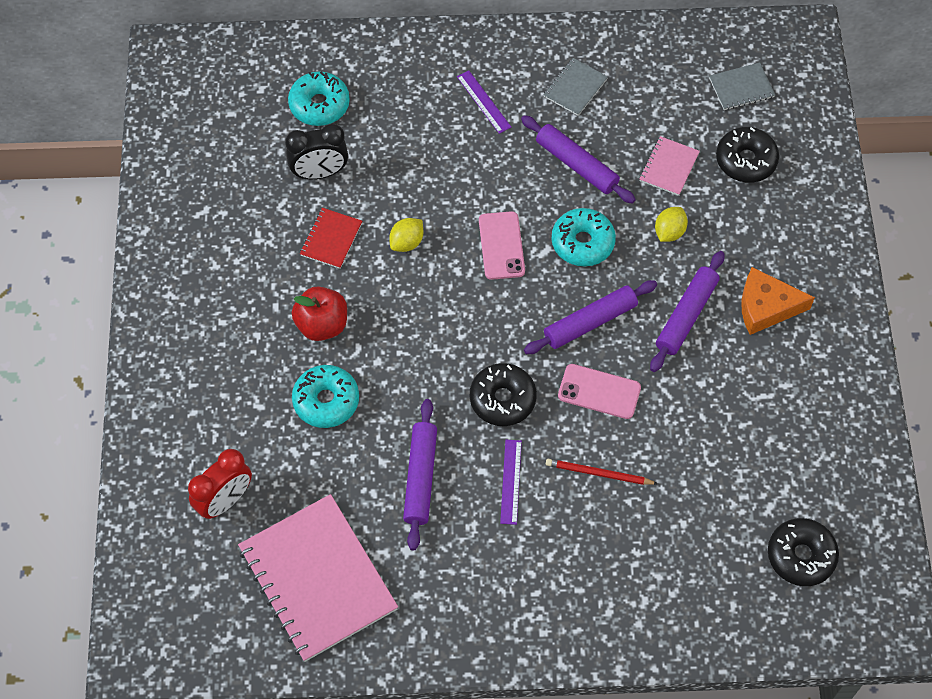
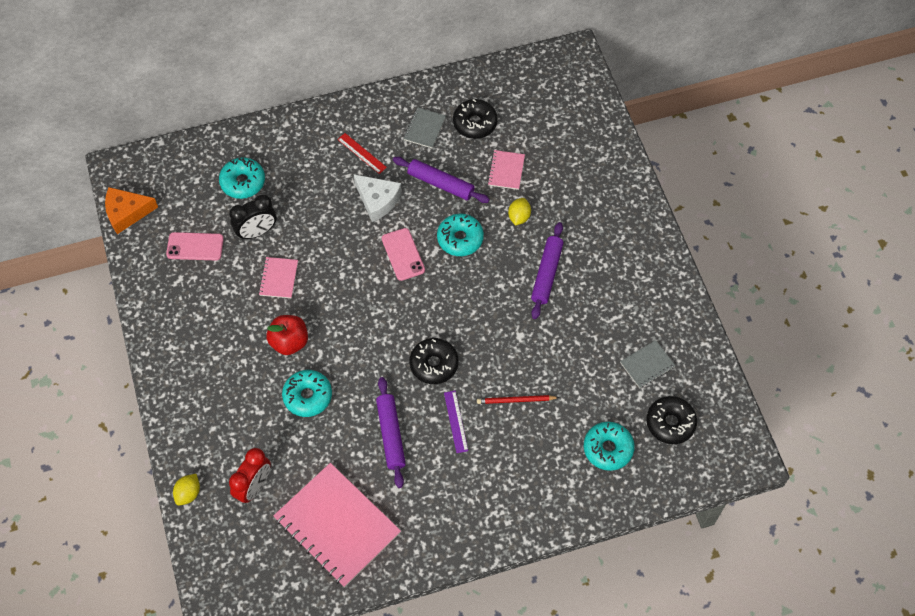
camera: 15 degrees left, 0 degrees up
red notebook [300,208,362,269] -> pink notebook [259,257,298,298]
yellow lemon [389,218,423,252] -> yellow lemon moved to [173,474,200,506]
purple ruler [457,70,511,134] -> red ruler [337,133,387,174]
purple rolling pin [524,280,657,354] -> none
pink phone [558,364,641,419] -> pink phone moved to [166,232,224,260]
grey notebook [709,62,775,110] -> grey notebook moved to [620,340,676,388]
black donut [716,127,779,183] -> black donut moved to [453,99,498,139]
orange cheese [741,267,815,335] -> orange cheese moved to [105,187,158,234]
none -> white cheese [353,174,402,222]
none -> turquoise donut [584,422,635,471]

